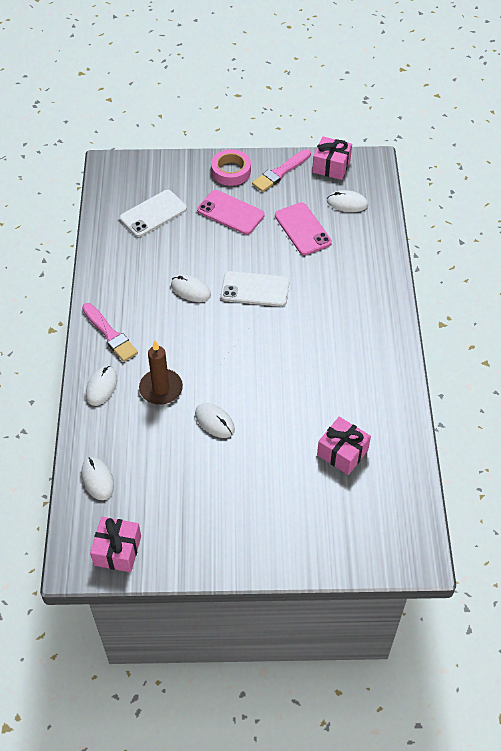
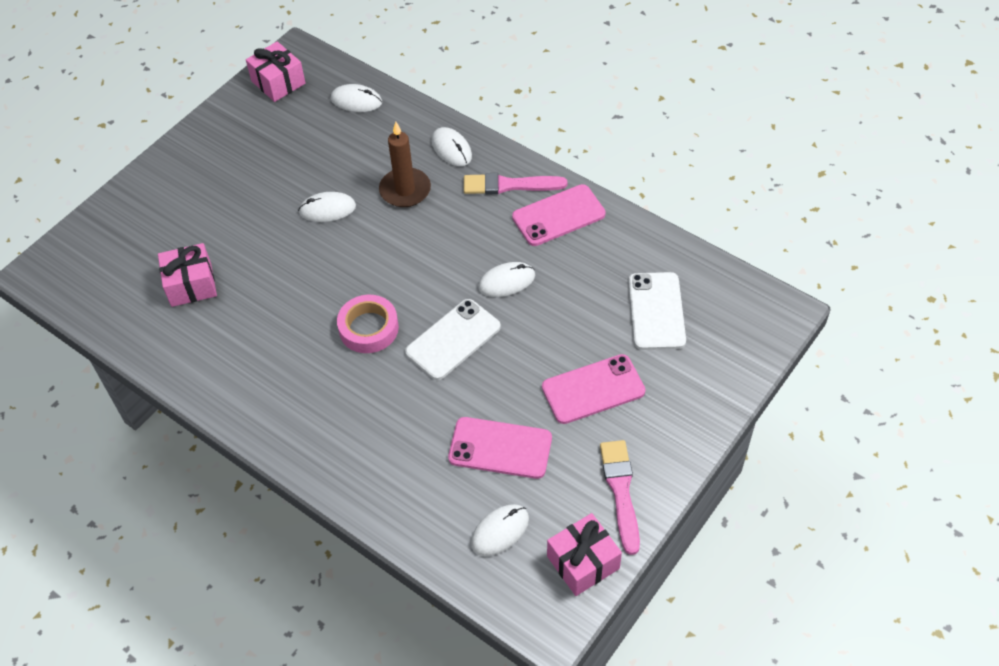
camera: 130 degrees right, 0 degrees up
pink tape [211,149,251,186] -> pink tape moved to [337,295,399,353]
none -> pink phone [512,184,606,246]

